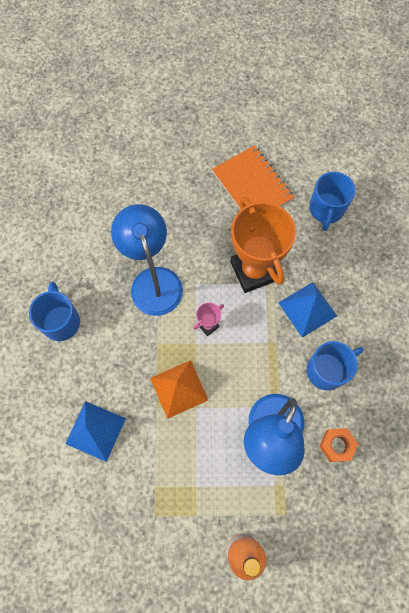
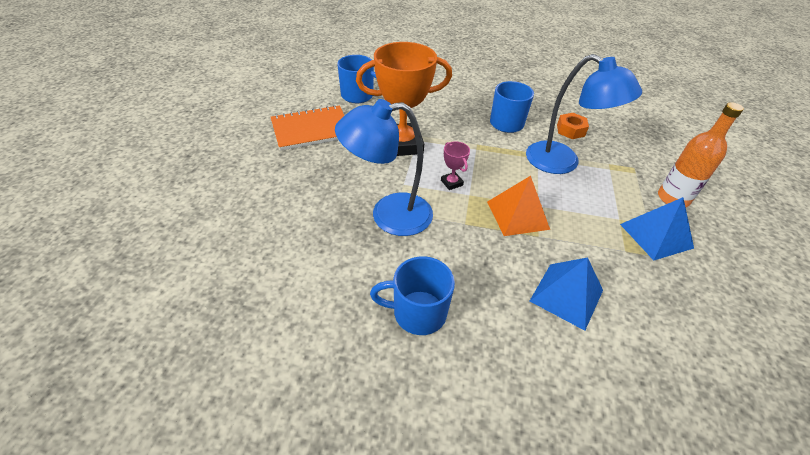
camera: 80 degrees left, 25 degrees down
blue pyramid [278,282,337,338] -> blue pyramid moved to [620,197,694,260]

